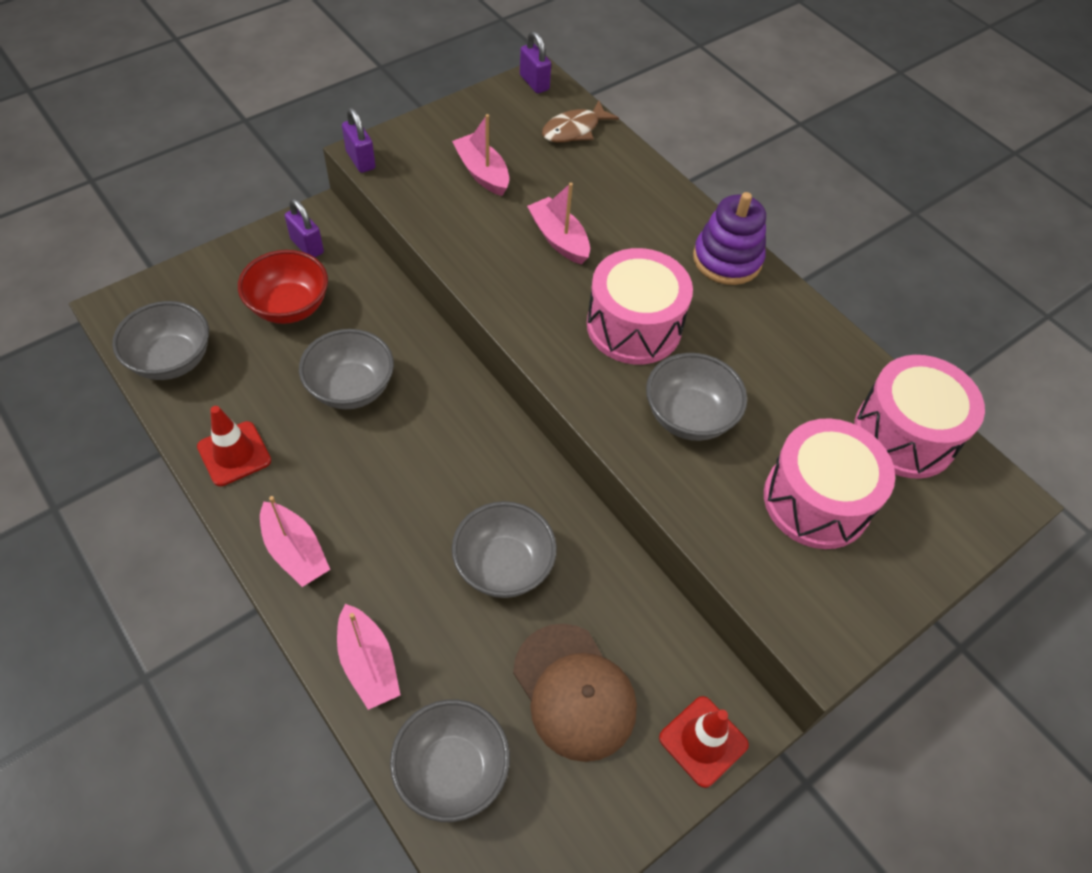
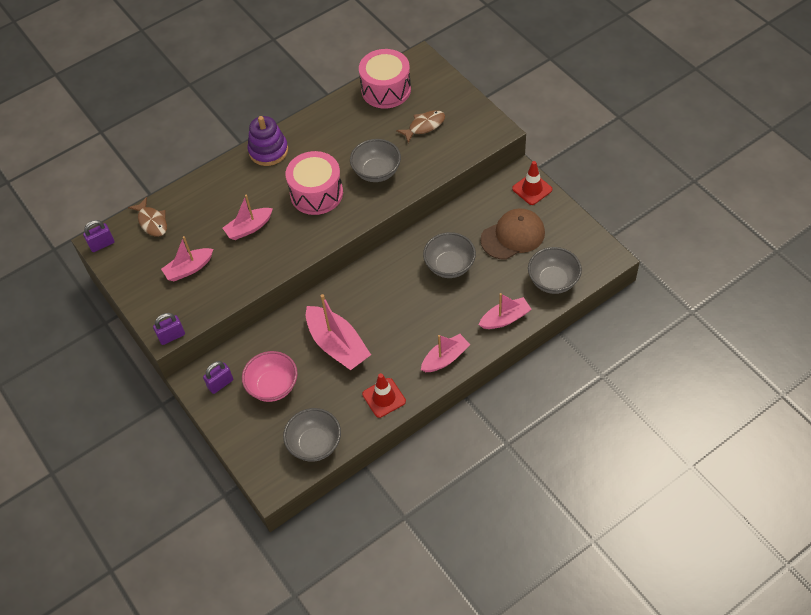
camera: 80 degrees left, 0 degrees up
red bowl [238,250,328,324] -> pink bowl [242,351,298,402]
grey bowl [299,329,394,409] -> pink boat [306,294,371,370]
pink drum [764,418,895,549] -> brown fish [396,110,445,143]

